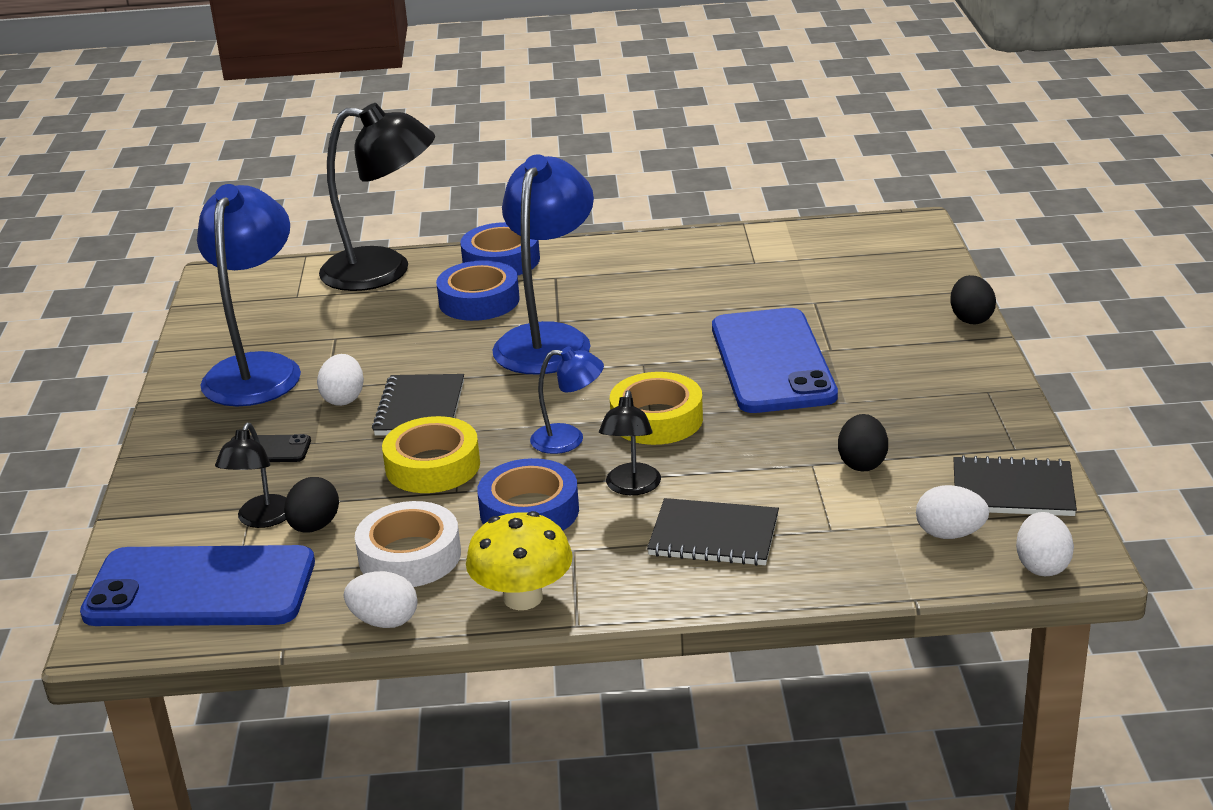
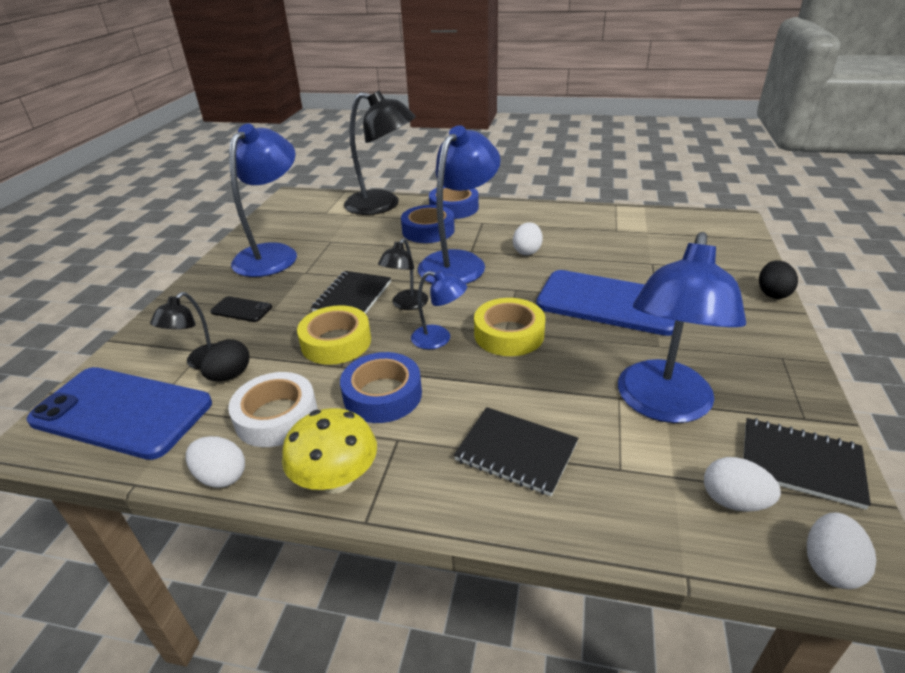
camera: 15 degrees right, 5 degrees up
white egg [317,354,364,406] -> white egg moved to [513,222,543,255]
black lamp [599,390,661,495] -> black lamp moved to [378,238,428,310]
blue phone [712,308,838,413] -> blue phone turned 75 degrees counterclockwise [536,270,675,336]
black egg [838,414,888,472] -> blue lamp [618,232,746,423]

